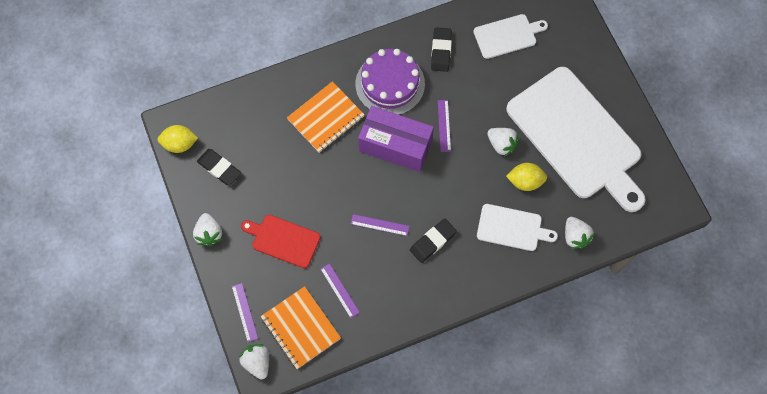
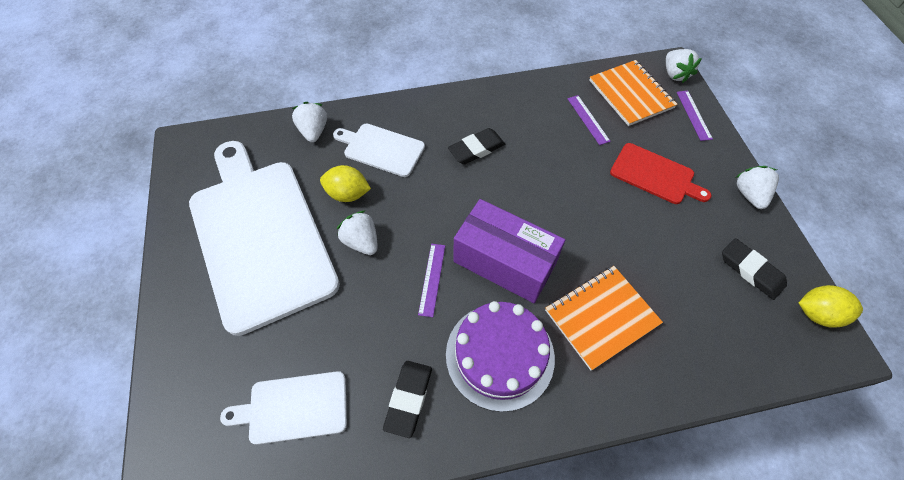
camera: 170 degrees left, 10 degrees down
purple ruler [351,214,410,236] -> none

